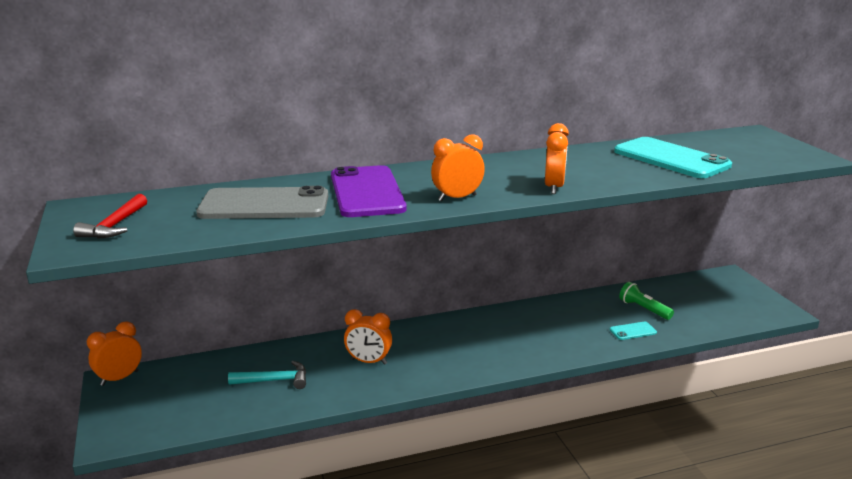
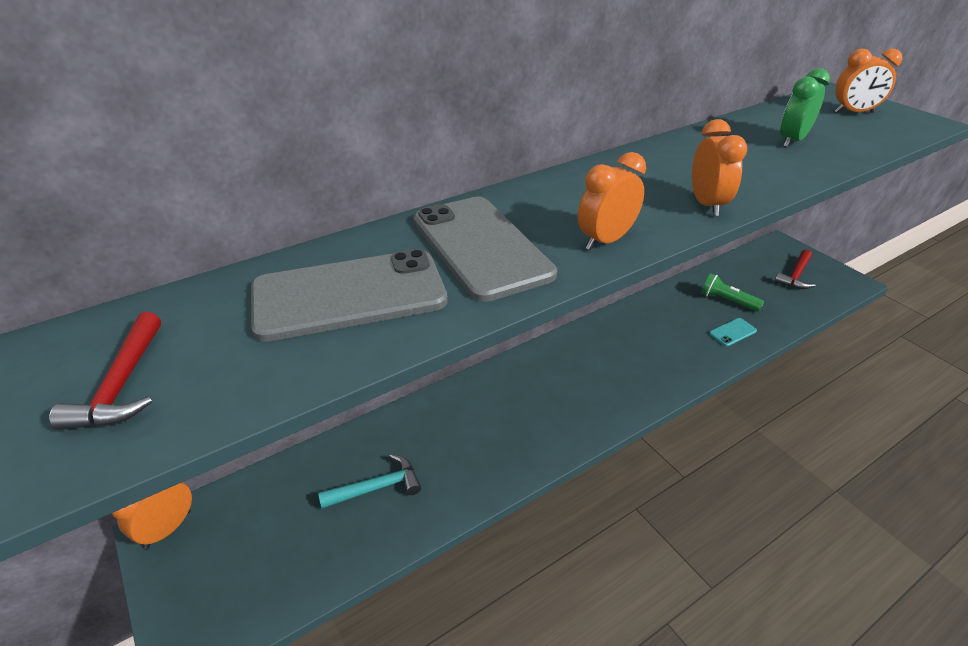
camera: 15 degrees left, 15 degrees up
purple phone [331,165,407,217] -> grey phone [413,197,557,302]
orange clock [344,309,392,365] -> orange clock moved to [834,49,903,113]
turquoise phone [614,137,732,178] -> green clock [780,68,830,147]
none -> red hammer [774,250,815,289]

